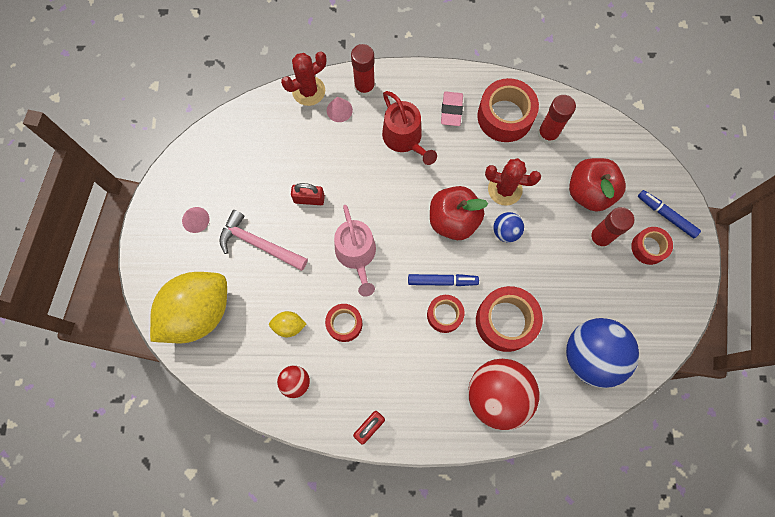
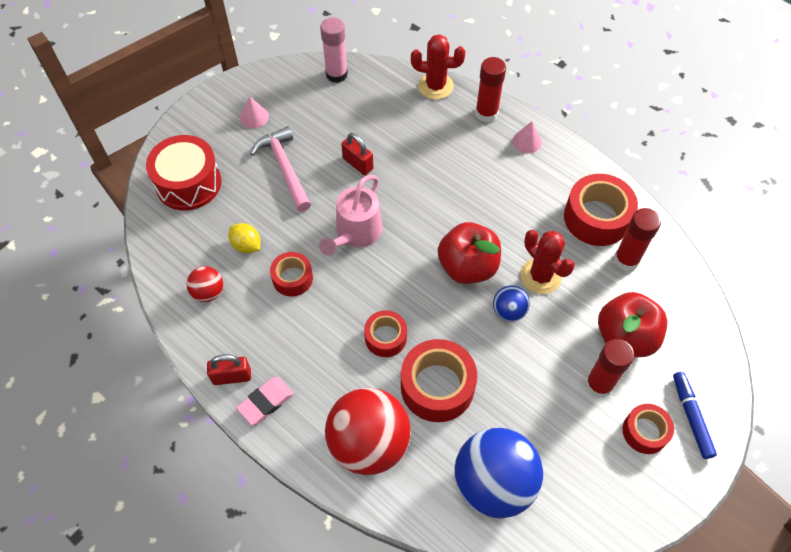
camera: 40 degrees right, 15 degrees down
yellow lemon [150,272,227,343] -> red drum [146,135,221,210]
pink cone [327,97,353,122] -> pink cone moved to [513,121,542,153]
red watering can [382,91,437,165] -> none
blue marker [408,274,479,286] -> none
pink eraser [441,91,463,126] -> pink eraser moved to [236,377,294,425]
none -> pink glue stick [320,17,348,83]

